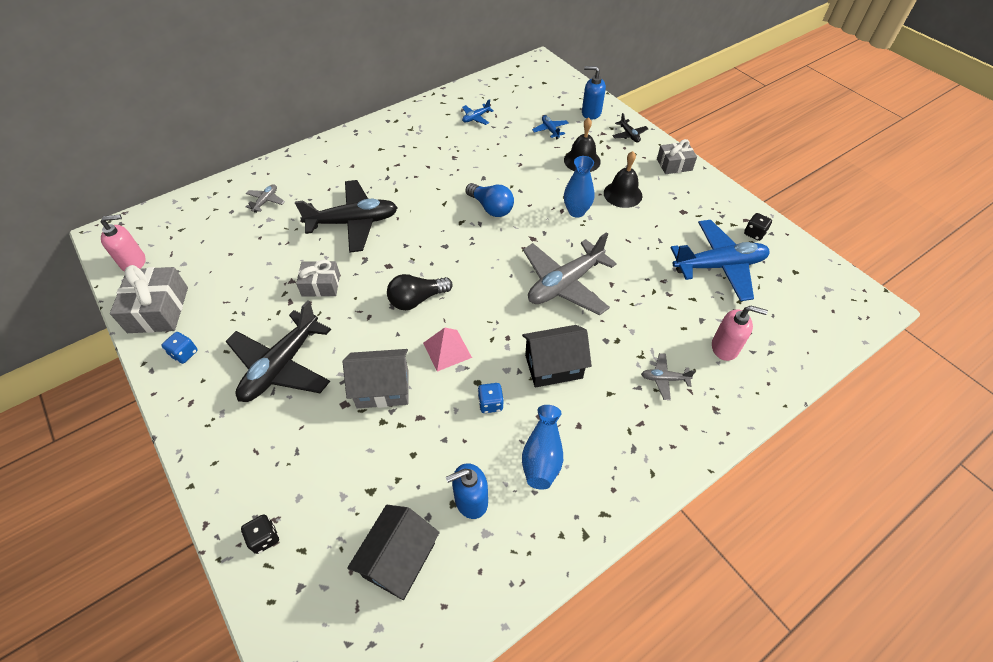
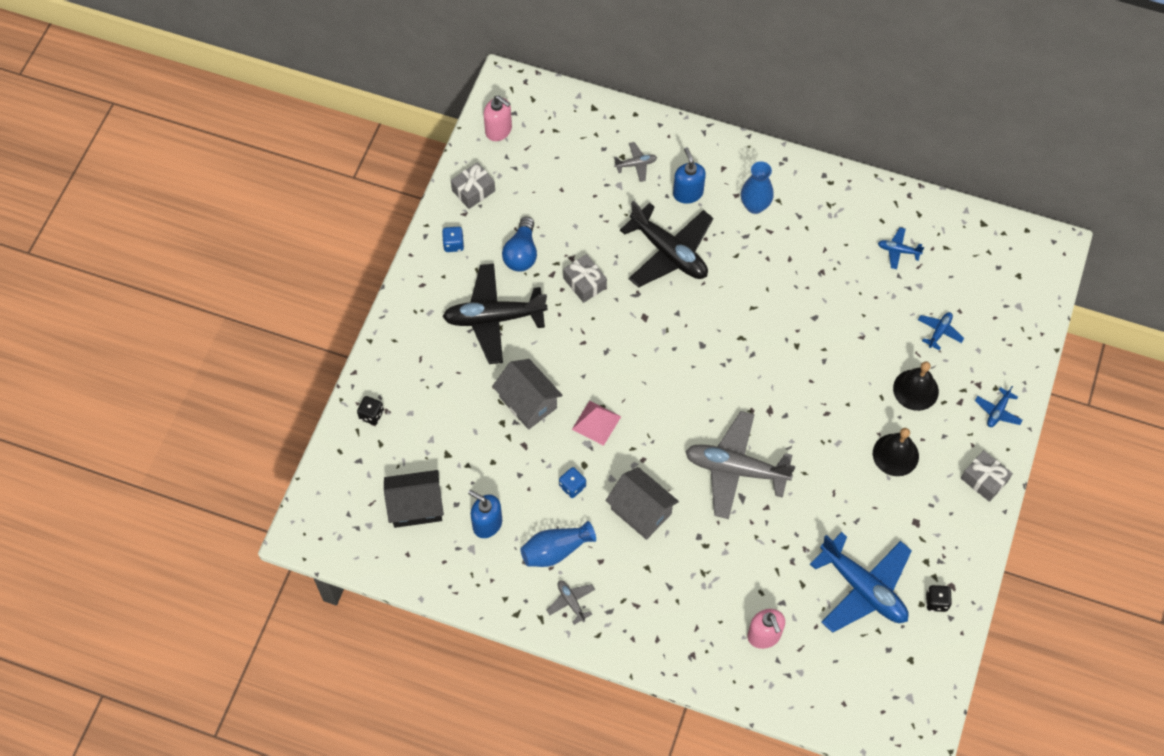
camera: 55 degrees right, 10 degrees up
grey gift [110,265,188,333] -> grey gift [451,162,495,209], size x0.64
black light bulb [387,274,453,310] -> none
blue light bulb [466,183,514,217] -> blue light bulb moved to [502,217,537,272]
black house [522,325,592,388] -> grey house [606,467,679,540]
blue vase [564,156,594,217] -> blue vase moved to [741,161,774,214]
blue soap dispenser [582,66,606,120] -> blue soap dispenser moved to [673,147,706,204]
black plane [612,113,649,142] -> blue plane [975,386,1023,427]
grey plane [641,353,696,400] -> grey plane moved to [547,580,595,625]

